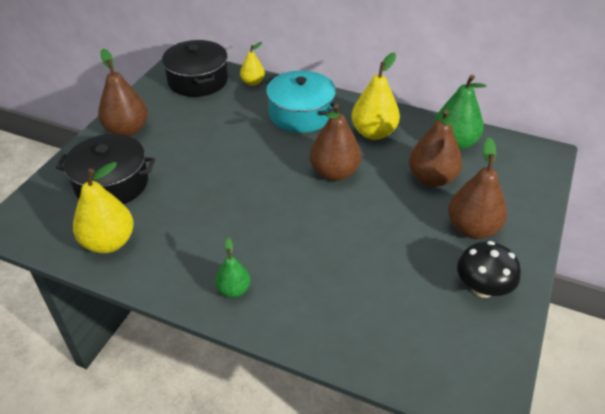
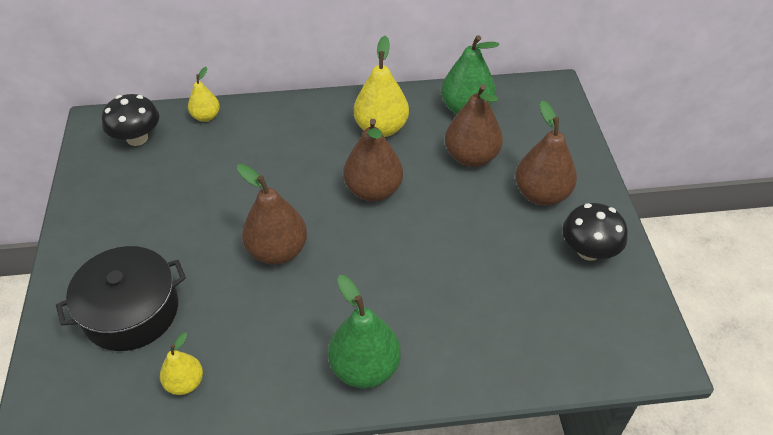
camera: 30 degrees left, 5 degrees up
yellow pear [73,162,134,253] -> yellow pear [160,333,203,395], size x0.57
brown pear [98,49,148,137] -> brown pear moved to [237,164,307,265]
black pot [162,40,228,97] -> black mushroom [102,94,159,146]
green pear [215,238,251,298] -> green pear [328,275,401,388], size x1.74
turquoise pot [266,70,336,133] -> none

